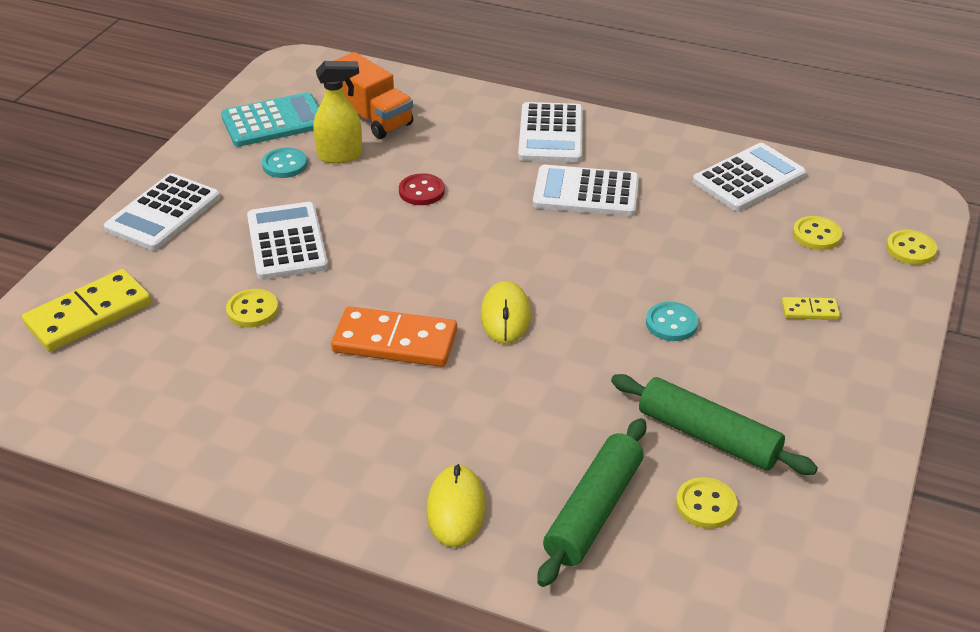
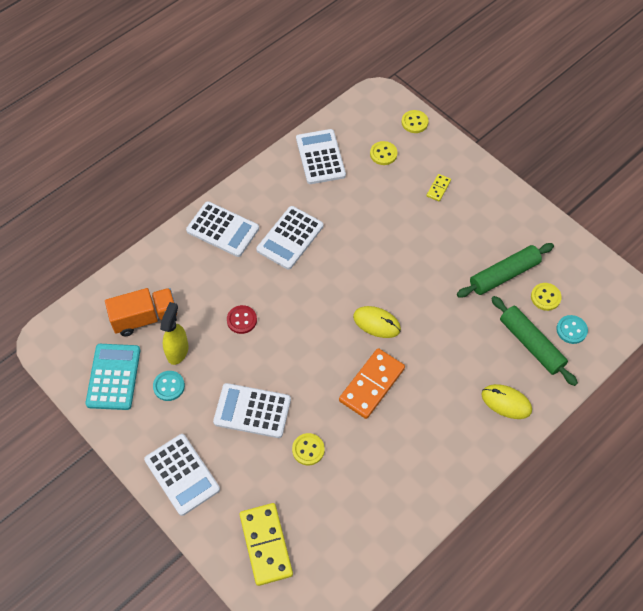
camera: 65 degrees left, 20 degrees up
turquoise button [646,302,698,341] -> turquoise button moved to [557,315,588,344]

